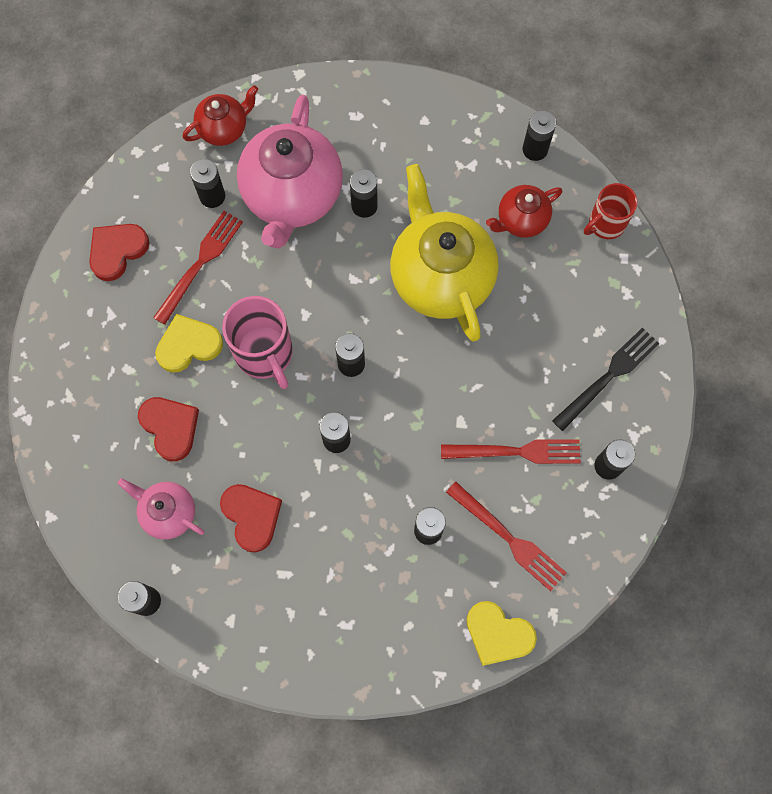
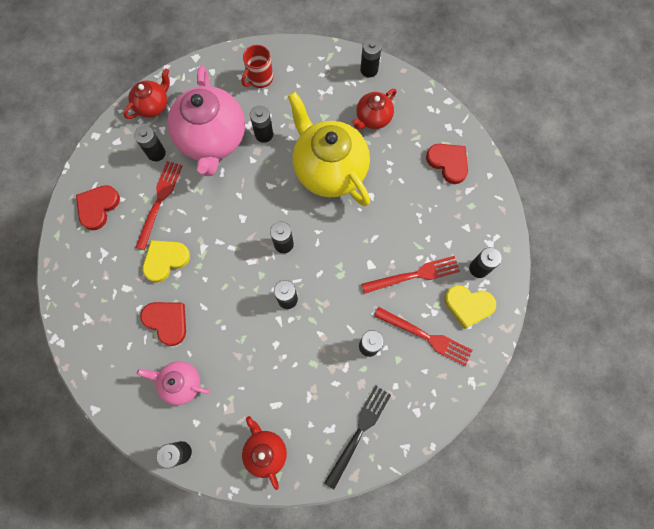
camera: 15 degrees left, 0 degrees up
red heart [220,484,282,552] -> red heart moved to [426,144,468,184]
pink mug [222,296,293,389] -> none
yellow heart [467,601,537,666] -> yellow heart moved to [445,285,496,329]
black fork [552,328,660,431] -> black fork moved to [324,385,391,489]
red mug [584,183,638,239] -> red mug moved to [242,45,273,88]
none -> red teapot [242,416,287,490]

